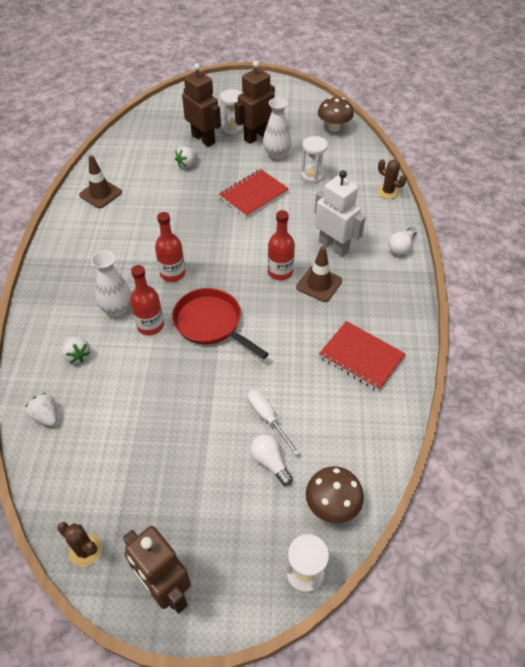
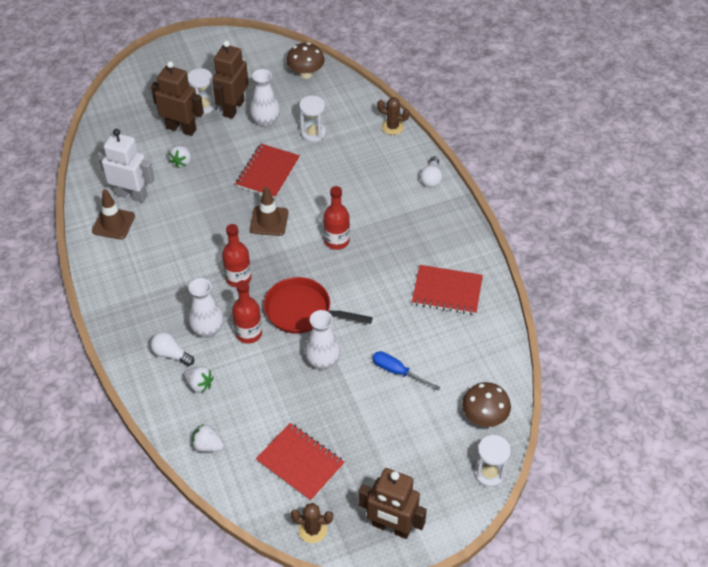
camera: 25 degrees left, 0 degrees up
white screwdriver [248,389,300,455] -> blue screwdriver [373,351,440,391]
white light bulb [250,434,293,486] -> white light bulb moved to [150,332,194,366]
brown traffic cone [296,246,342,302] -> brown traffic cone moved to [250,187,288,236]
white robot [314,170,366,257] -> white robot moved to [98,129,155,203]
none -> red notebook [256,423,345,501]
none -> white vase [304,310,340,370]

